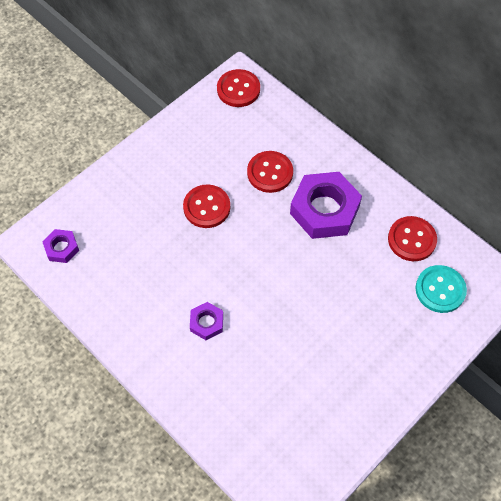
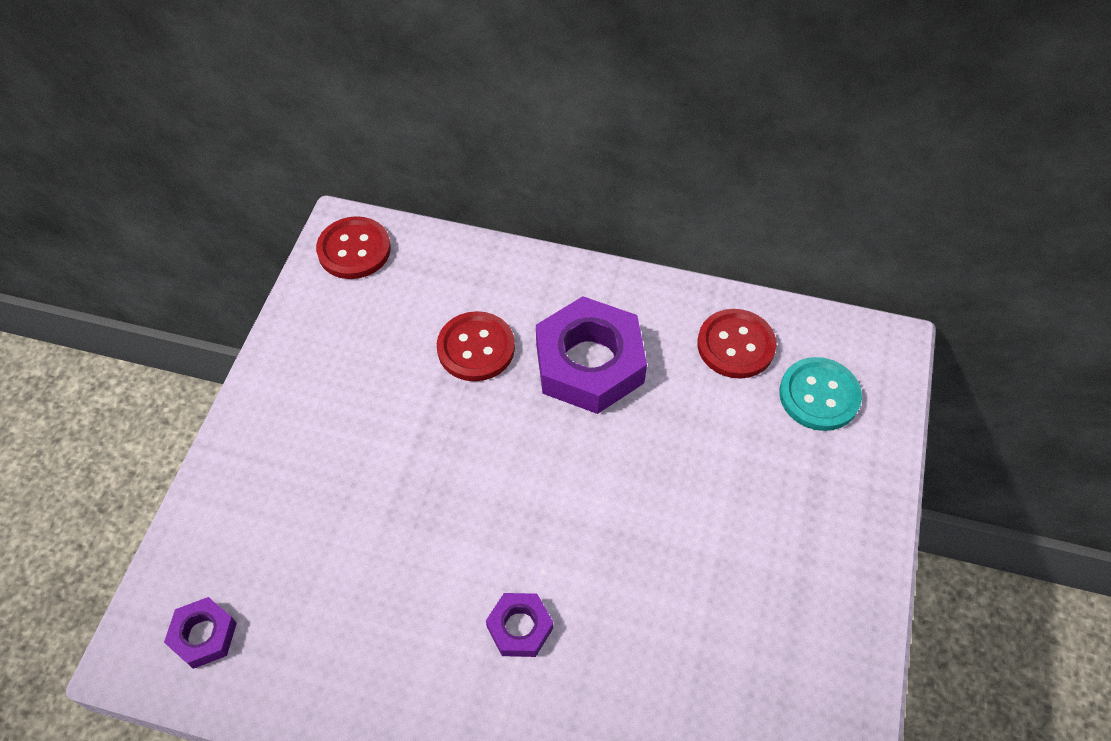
camera: 30 degrees left, 5 degrees down
red button [183,184,230,228] -> none

